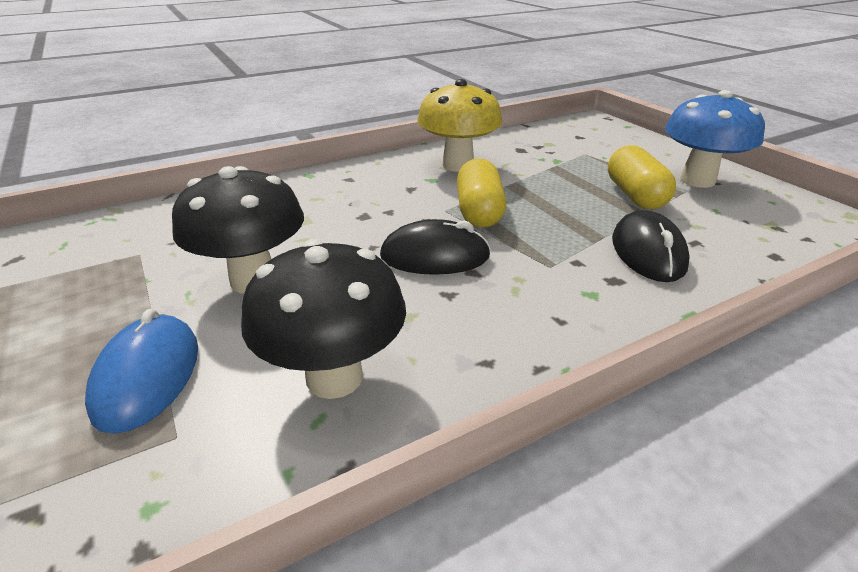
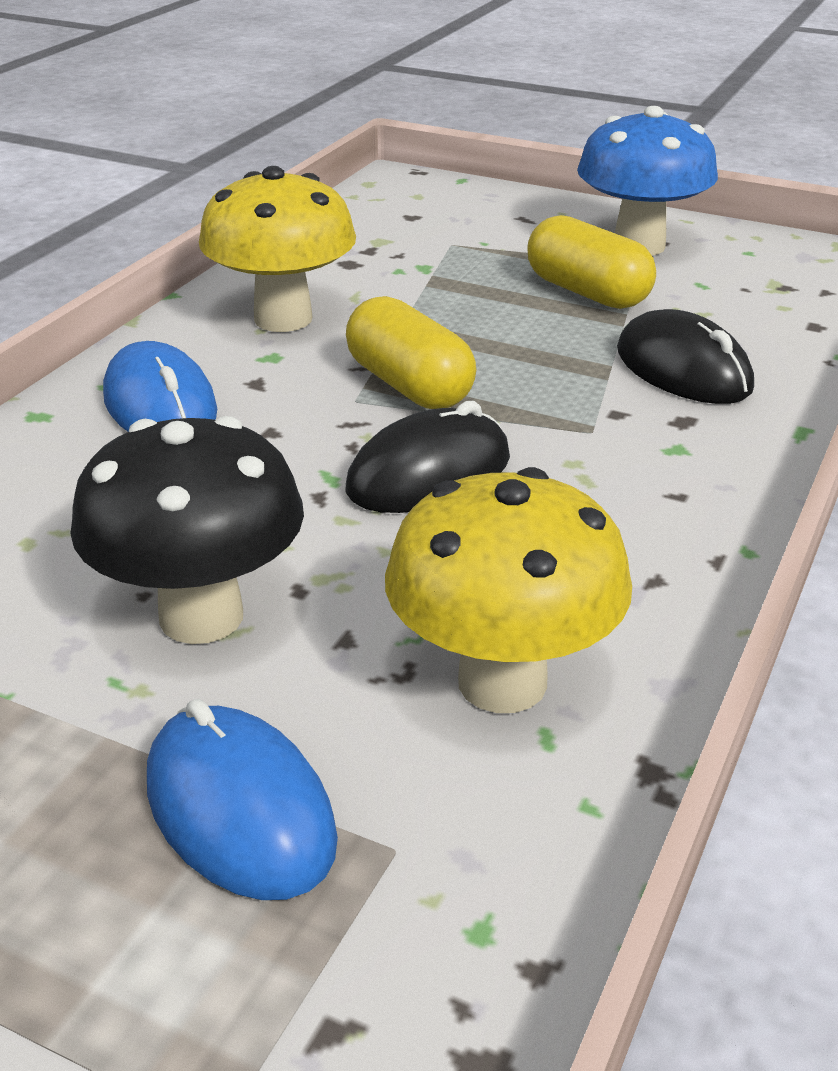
camera: 35 degrees left, 0 degrees up
black mushroom [241,239,406,399] -> yellow mushroom [385,467,632,713]
none -> blue mouse [103,341,217,432]

